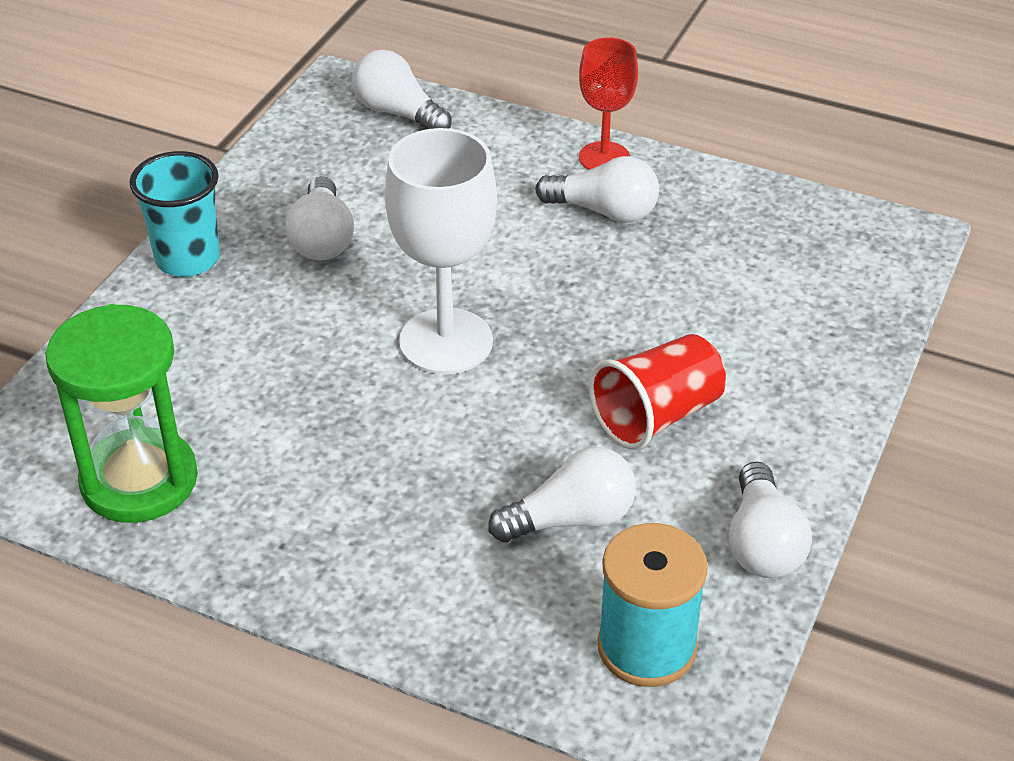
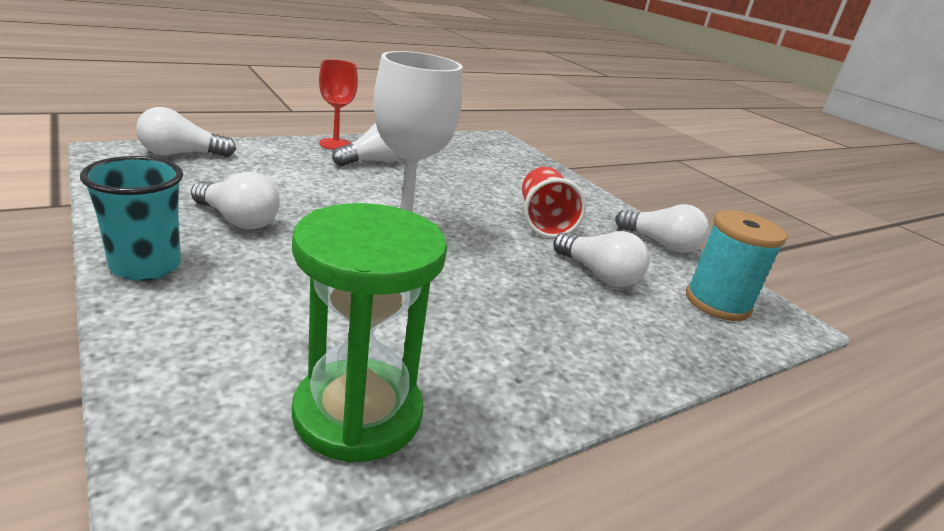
camera: 60 degrees left, 15 degrees down
white light bulb [488,447,636,543] -> white light bulb turned 120 degrees clockwise [553,231,650,287]

